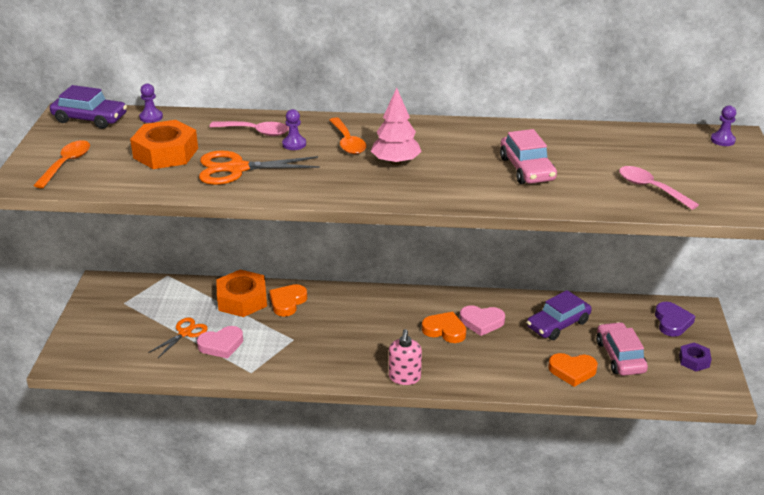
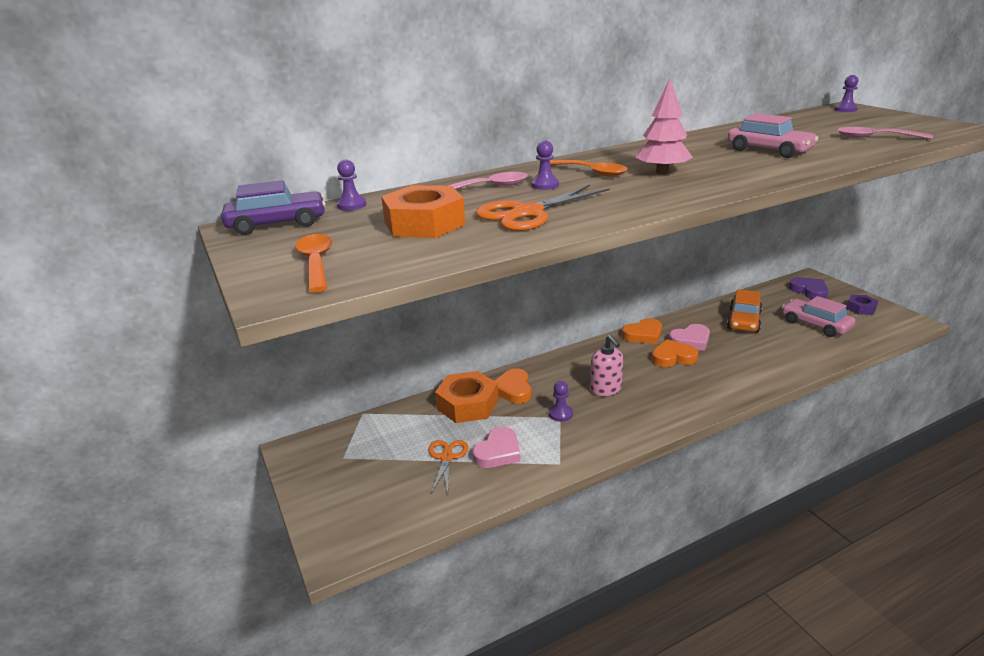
camera: 30 degrees left, 5 degrees down
pink soap dispenser [389,329,422,385] -> pink soap dispenser moved to [590,335,623,396]
purple car [527,290,592,340] -> orange car [727,289,763,333]
orange heart [548,353,598,387] -> orange heart moved to [622,318,662,344]
none -> purple pawn [549,381,573,422]

